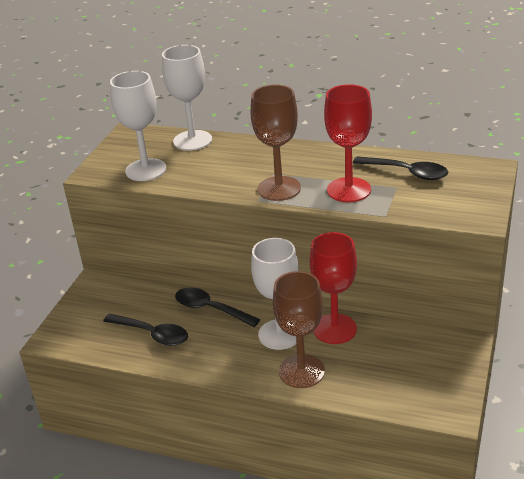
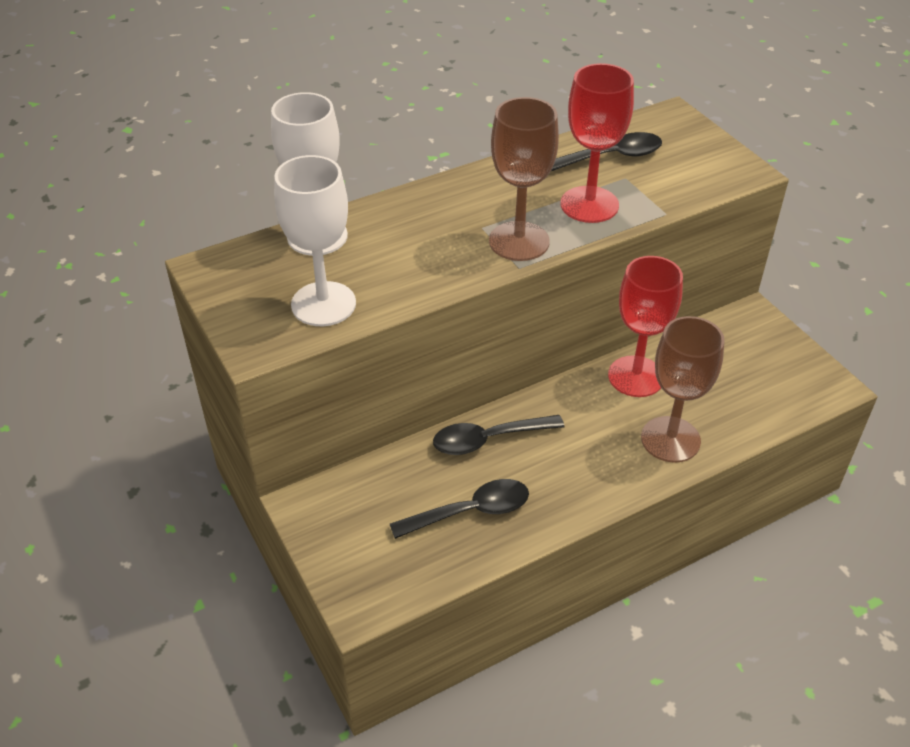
camera: 50 degrees left, 10 degrees up
white goblet [251,238,299,350] -> none

